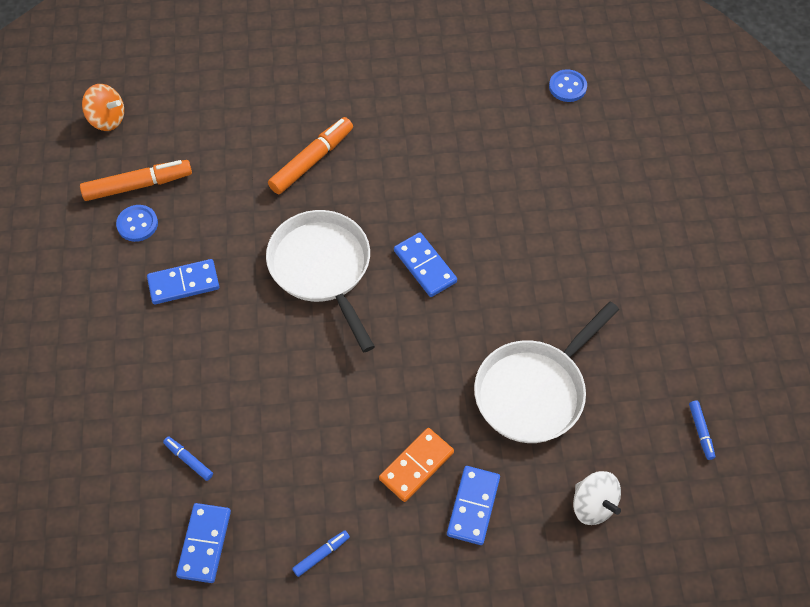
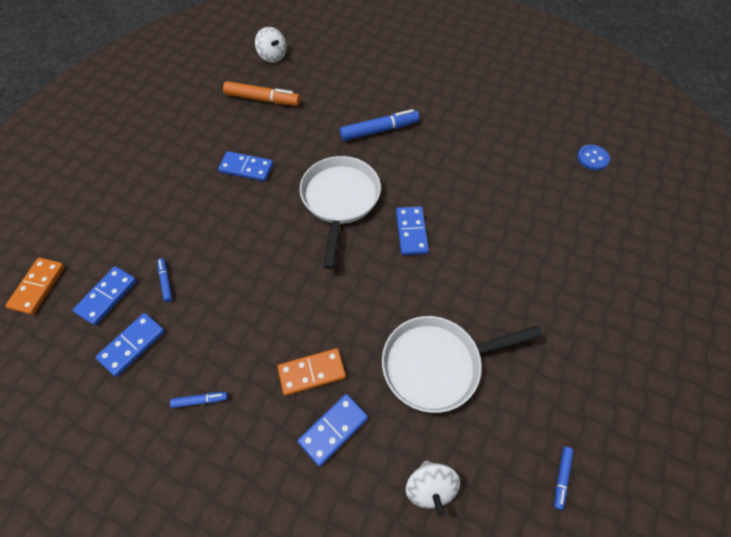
camera: 30 degrees right, 0 degrees up
orange spinning top [82,84,124,131] -> white spinning top [255,27,287,63]
blue button [116,205,158,242] -> none
orange marker [268,117,353,194] -> blue marker [340,109,419,141]
none -> orange domino [5,258,65,315]
none -> blue domino [73,266,137,326]

